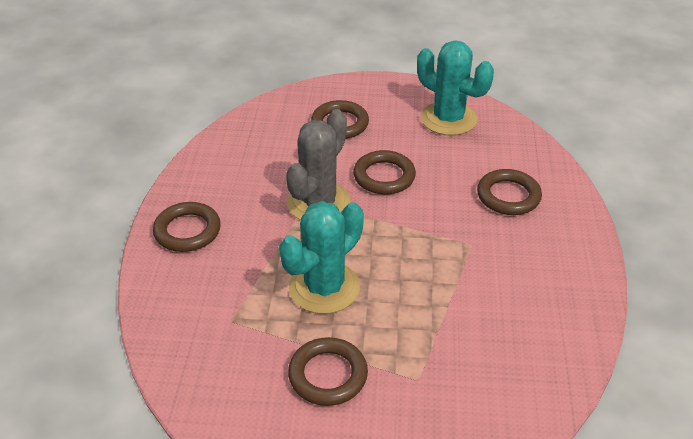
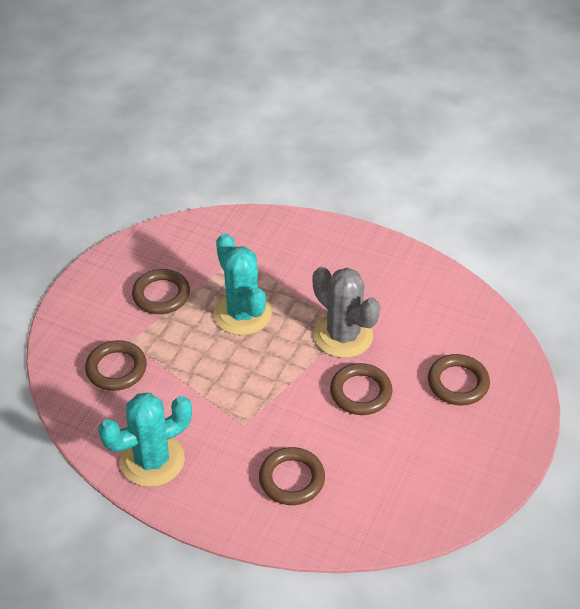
camera: 110 degrees right, 5 degrees up
brown ring [153,202,221,252] -> brown ring moved to [85,340,147,391]
turquoise cactus [417,40,494,136] -> turquoise cactus moved to [98,393,192,487]

